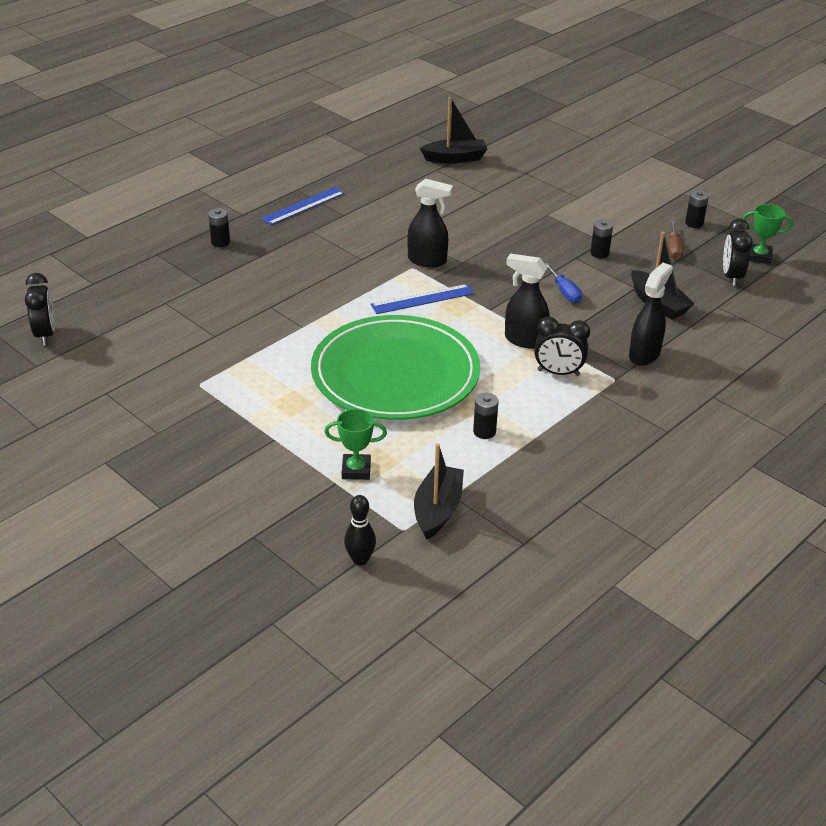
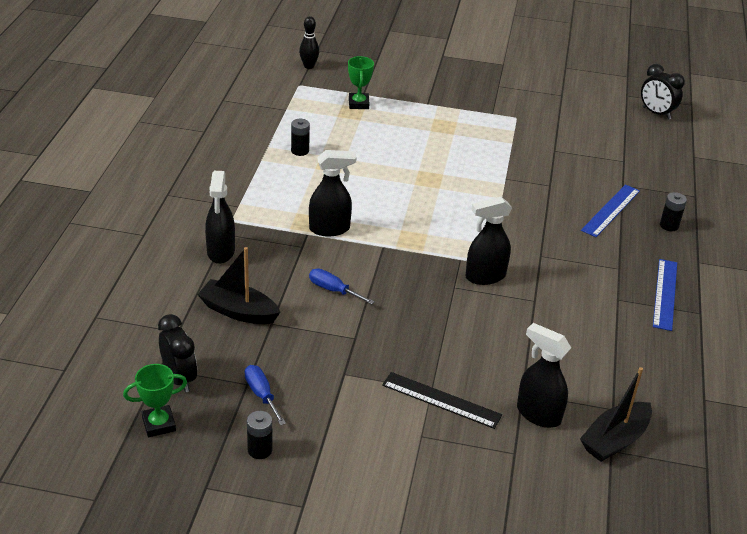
camera: 145 degrees right, 0 degrees up
green plate [311,315,480,420] -> none
green trophy [324,409,387,480] -> green trophy turned 60 degrees counterclockwise [348,56,374,109]
blue ruler [371,284,474,314] -> blue ruler moved to [581,184,640,237]
black boat [414,443,464,540] -> none
black clock [534,316,590,376] -> none
black battery [590,219,613,258] -> none
brown screwdriver [668,221,684,260] -> blue screwdriver [245,365,286,425]
none -> black ruler [382,372,502,429]
none -> black spray bottle [517,323,571,428]

